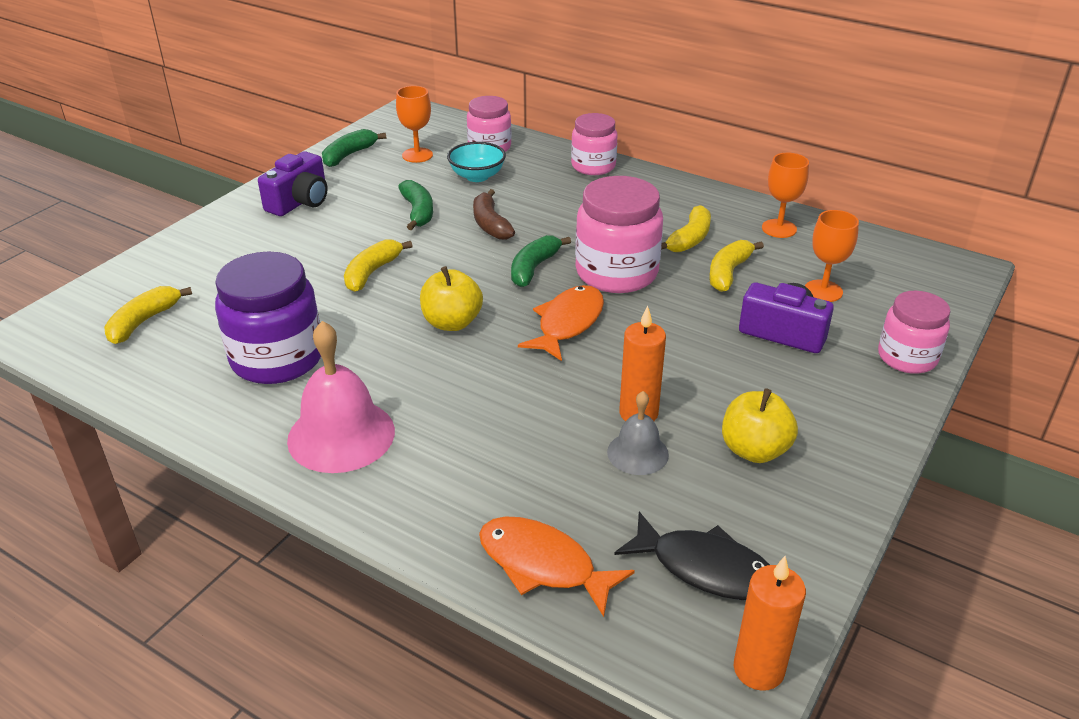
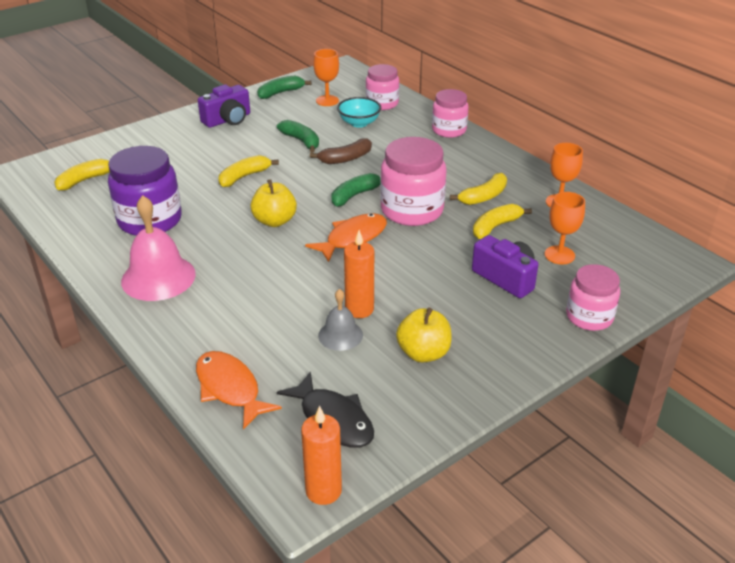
camera: 20 degrees right, 0 degrees up
green banana [398,180,433,230] -> green banana turned 45 degrees counterclockwise [277,120,319,153]
brown banana [473,189,515,240] -> brown banana turned 120 degrees counterclockwise [310,138,372,164]

